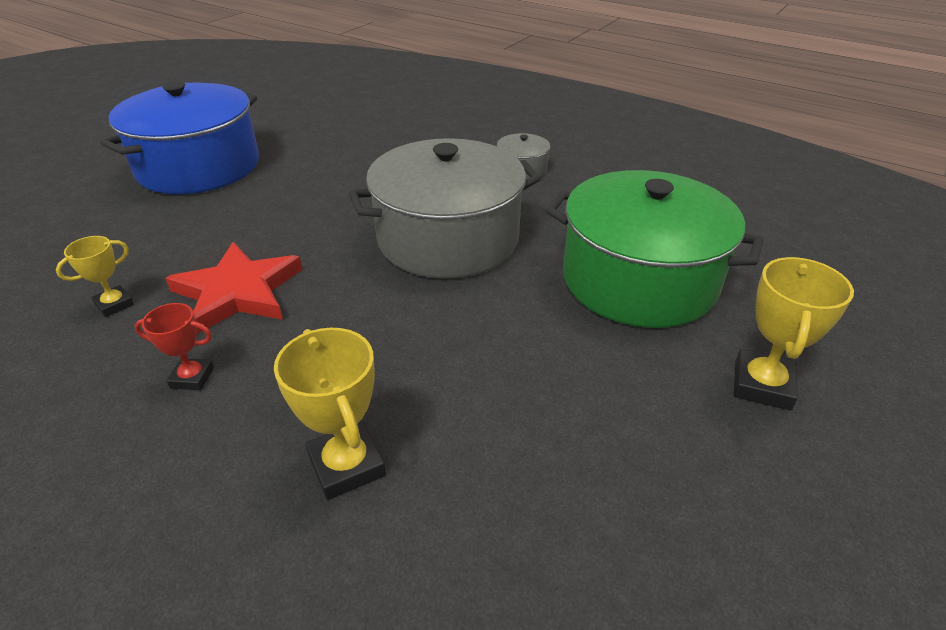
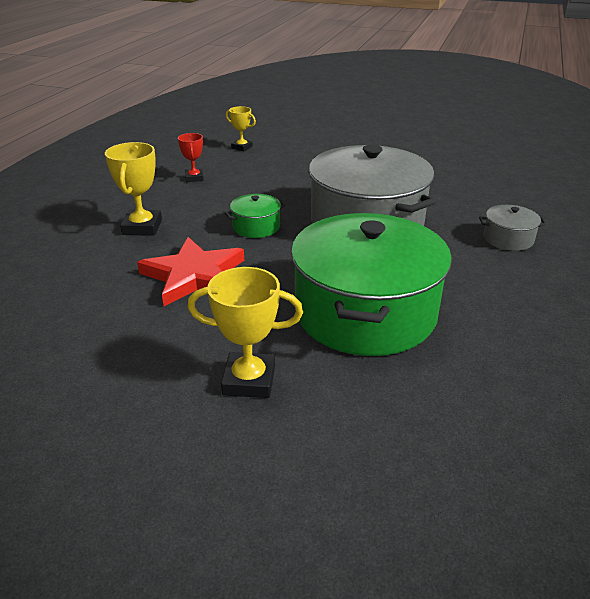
camera: 75 degrees right, 5 degrees down
blue pot [100,81,259,194] -> none
red star [165,242,303,334] -> red star moved to [137,237,244,306]
yellow trophy [274,328,386,500] -> yellow trophy turned 45 degrees counterclockwise [105,142,162,236]
none -> green pot [225,194,286,238]

